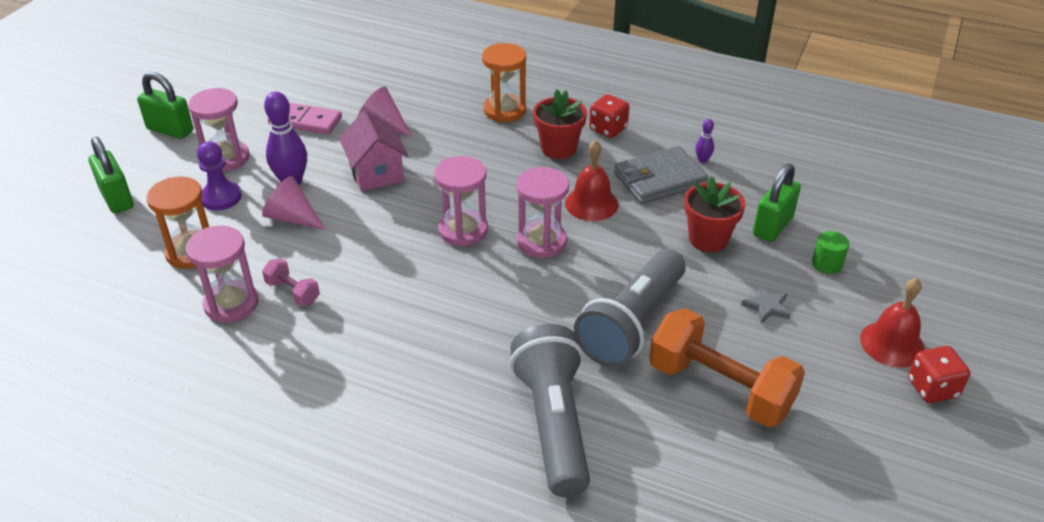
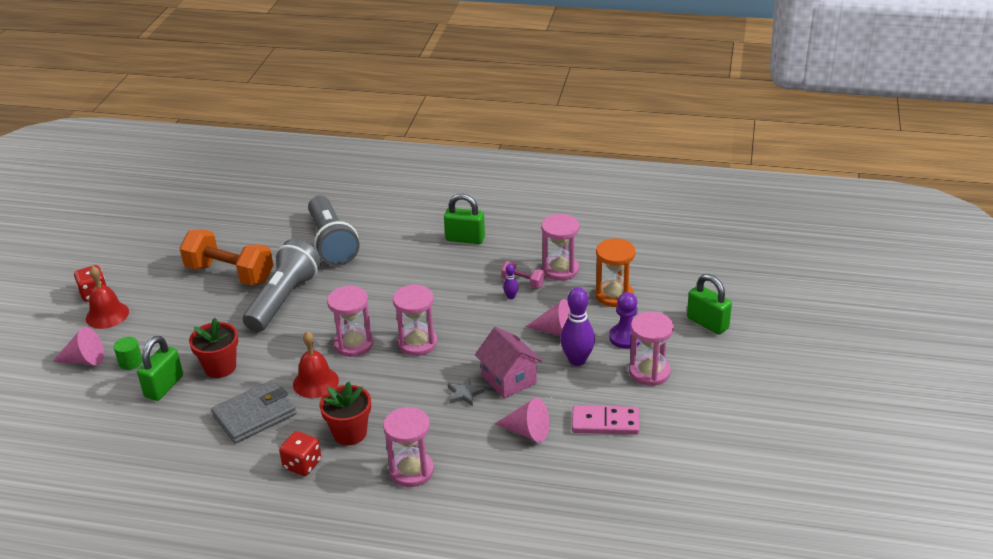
camera: 170 degrees right, 5 degrees down
green padlock [137,72,193,139] -> green padlock moved to [444,194,485,244]
orange hourglass [482,43,526,122] -> pink hourglass [383,407,434,487]
purple bowling pin [695,119,714,163] -> purple bowling pin moved to [503,264,519,299]
grey star [741,285,791,324] -> grey star moved to [448,377,485,406]
none -> pink cone [52,327,104,365]

